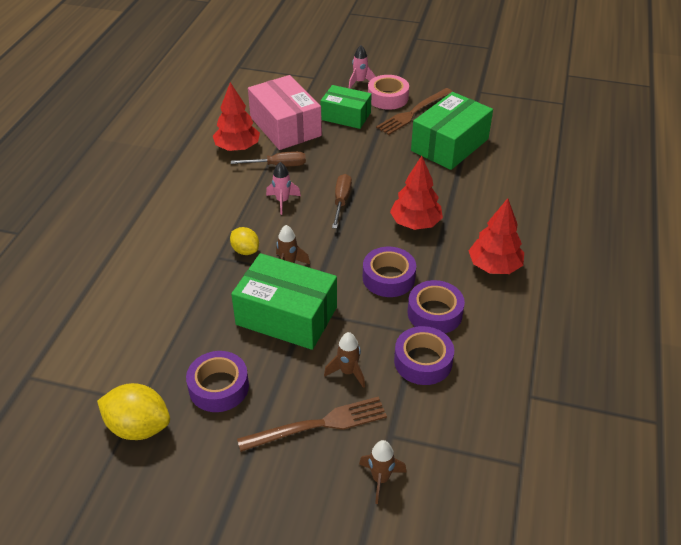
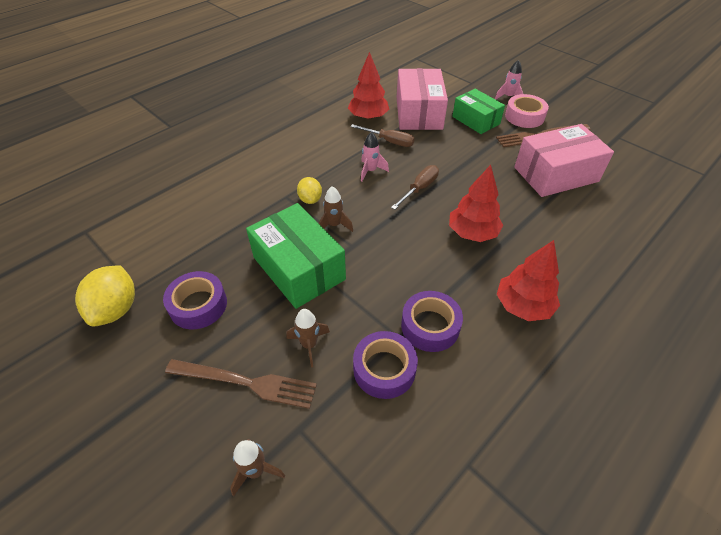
camera: 30 degrees right, 5 degrees up
yellow lemon [97,383,170,440] -> yellow lemon turned 45 degrees clockwise [75,265,135,327]
purple tape [363,247,416,297] -> none
green box [411,92,493,170] -> pink box [514,124,614,197]

